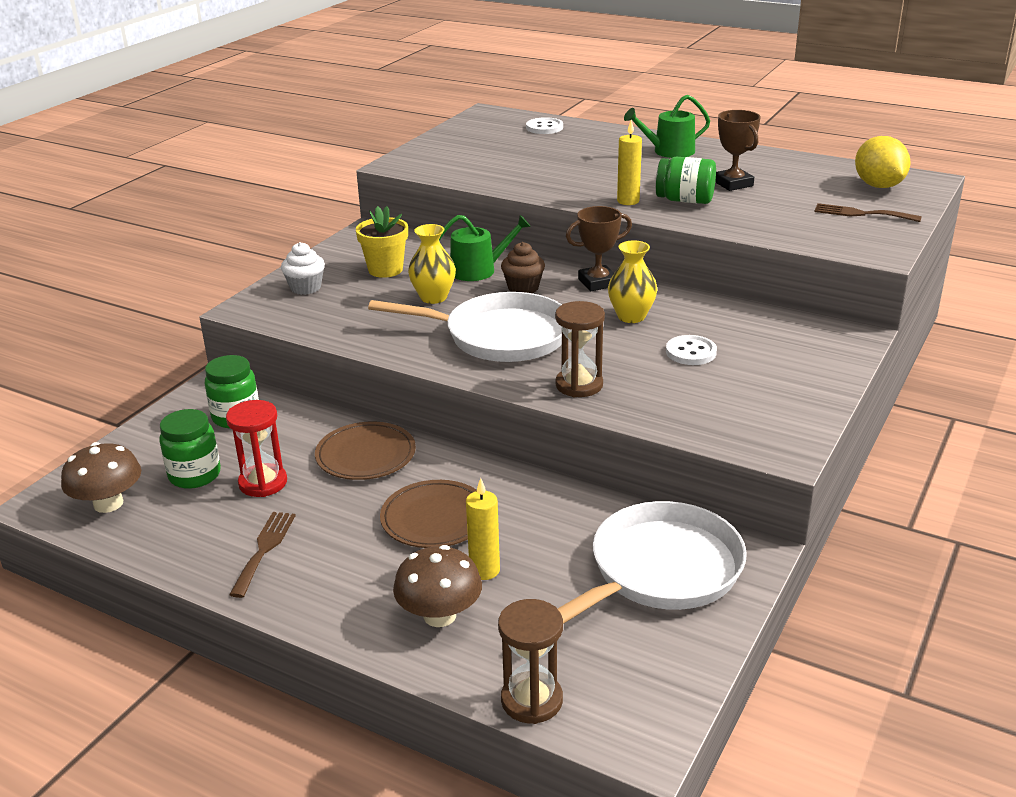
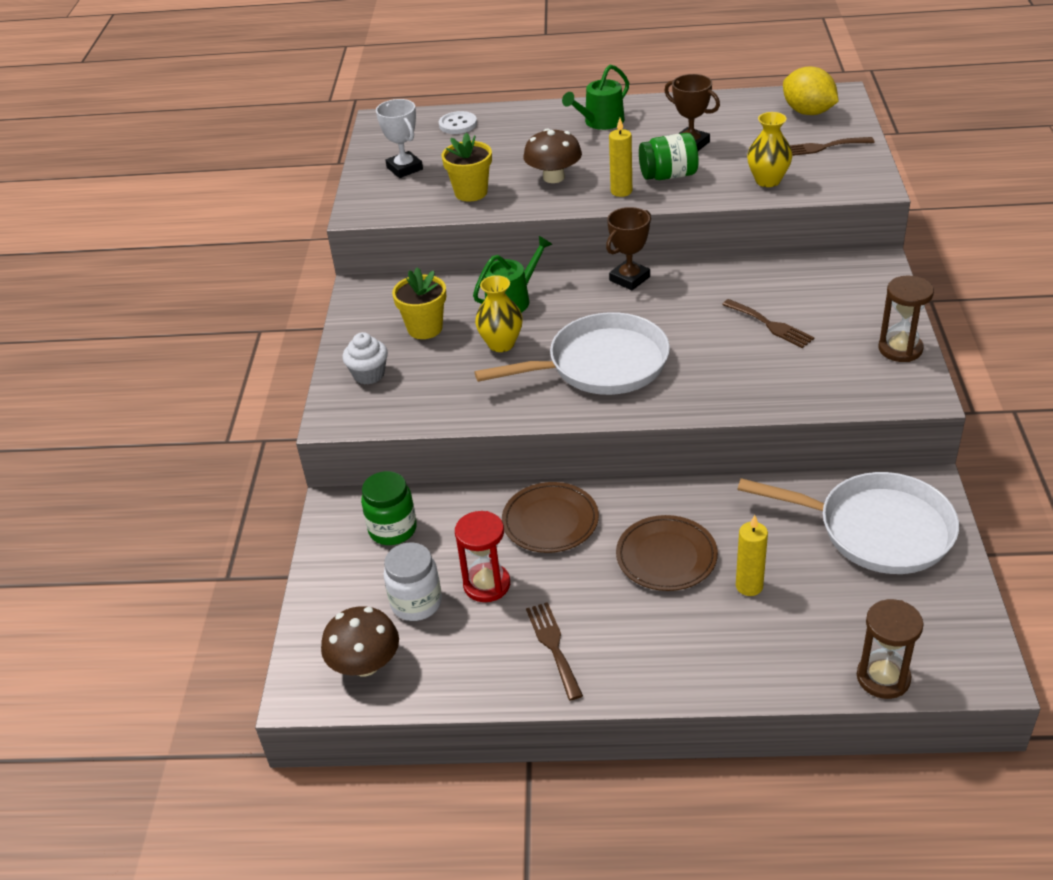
camera: 25 degrees left, 10 degrees up
green jar [159,409,221,489] -> white jar [383,542,442,621]
brown mushroom [393,545,482,627] -> brown mushroom moved to [523,128,582,183]
brown cupcake [501,242,545,293] -> none
brown hourglass [555,301,605,397] -> brown hourglass moved to [879,276,934,362]
white pan [558,501,747,624] -> white pan turned 90 degrees clockwise [738,472,959,574]
yellow vase [608,241,658,323] -> yellow vase moved to [747,112,792,187]
white button [666,335,717,365] -> brown fork [722,299,815,348]
none -> white trophy [376,99,423,178]
none -> yellow flower pot [441,133,492,202]

